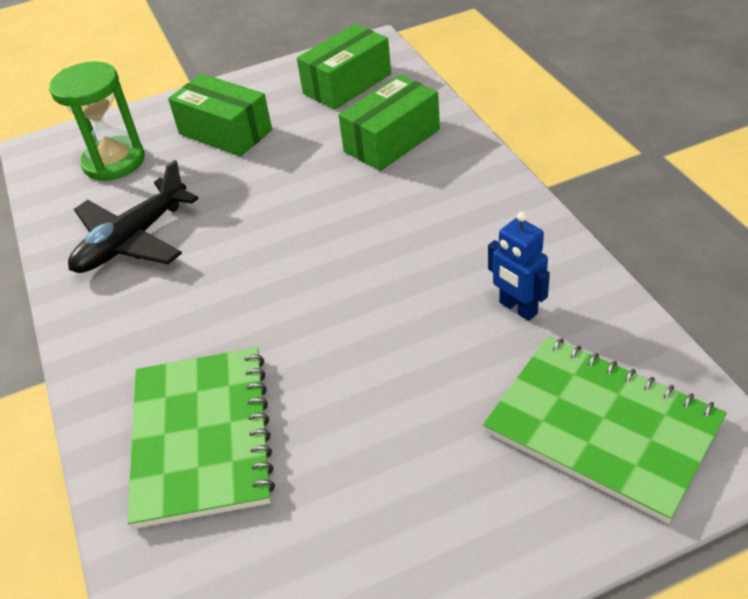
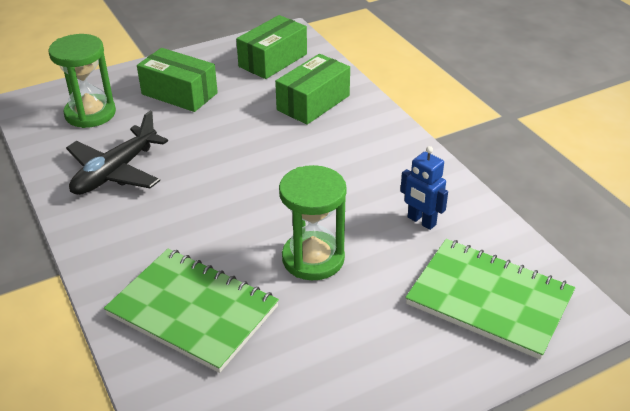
camera: 10 degrees left, 5 degrees down
green notebook [127,347,275,529] -> green notebook turned 45 degrees counterclockwise [104,249,279,373]
none -> green hourglass [279,165,347,280]

